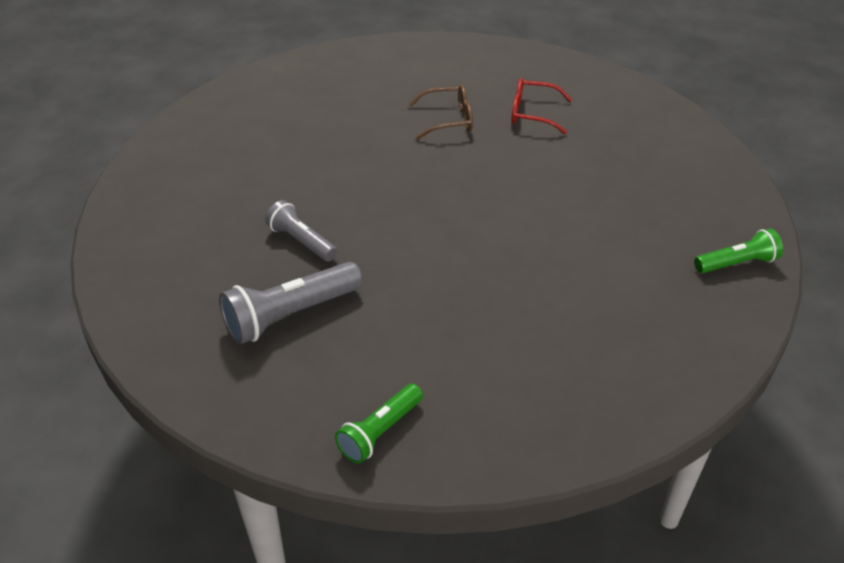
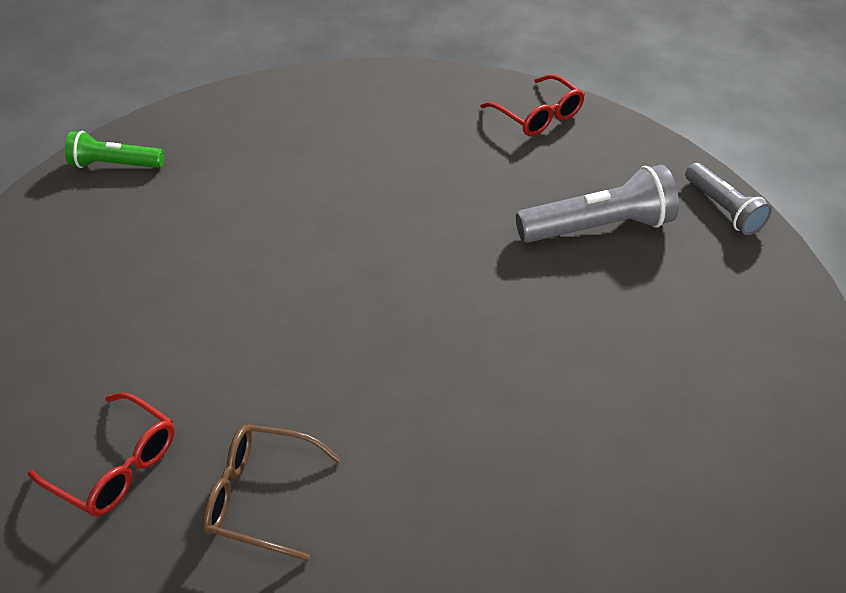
camera: 160 degrees left, 5 degrees up
grey flashlight [265,200,337,262] -> grey flashlight moved to [685,163,772,235]
green flashlight [335,384,423,464] -> red glasses [481,74,585,136]

